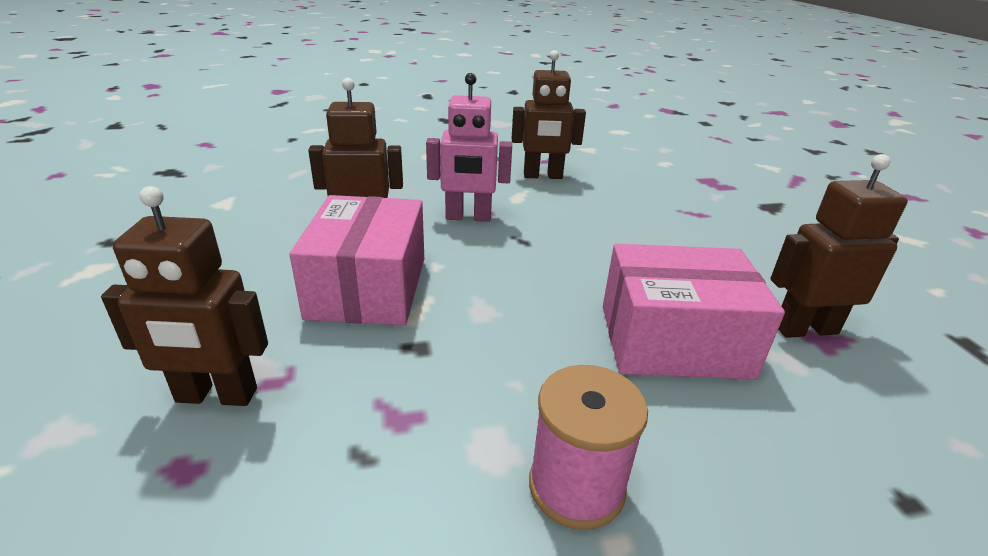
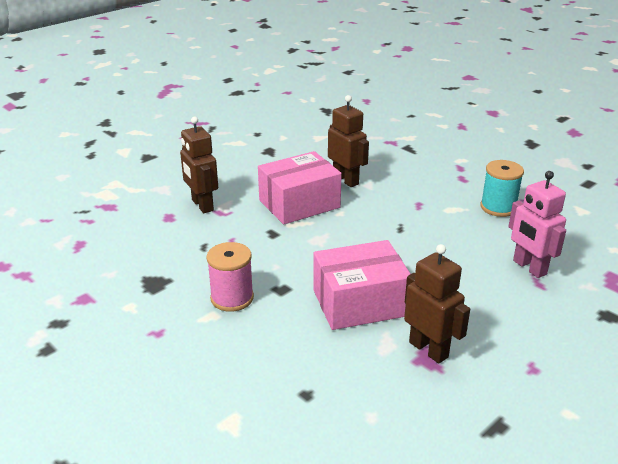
camera: 60 degrees right, 0 degrees up
pink robot [426,73,512,222] -> pink robot moved to [508,171,566,278]
brown robot [512,50,586,179] -> turquoise spool [480,160,524,217]
pink box [603,244,785,380] -> pink box turned 75 degrees counterclockwise [313,240,410,330]

